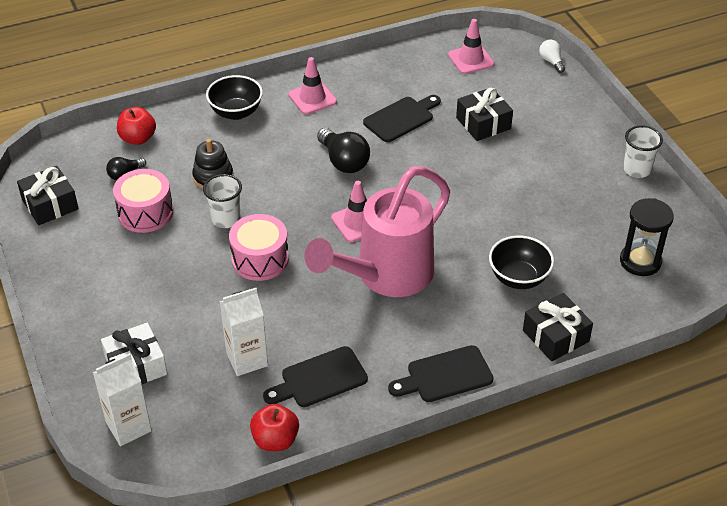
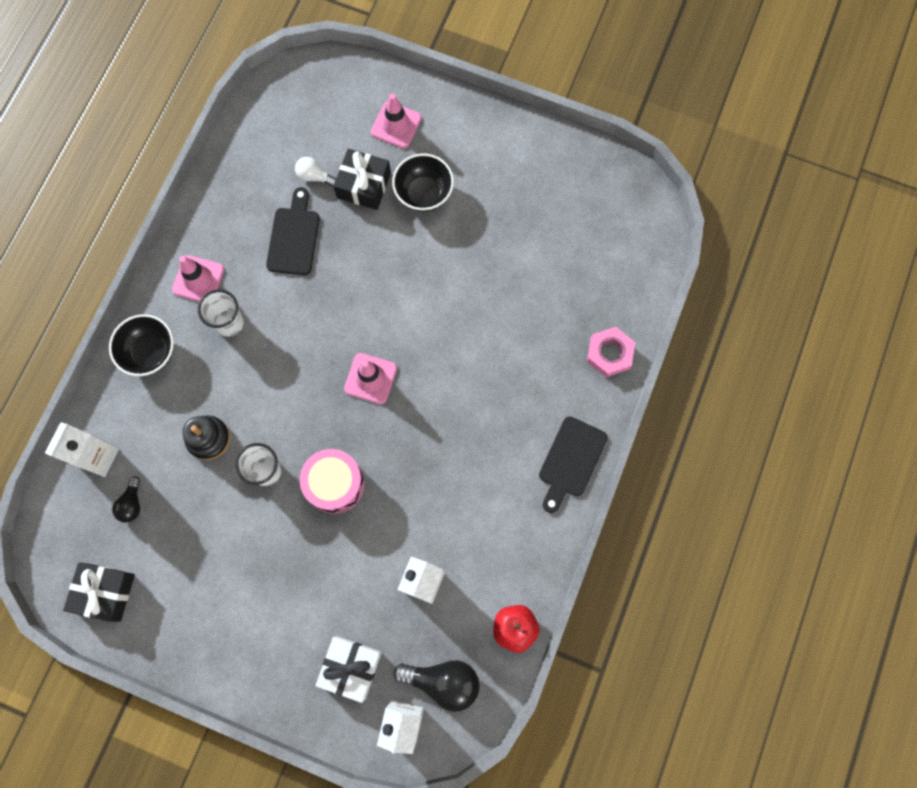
camera: 45 degrees left, 30 degrees up
pink drum [113,169,173,233] -> none
red apple [117,107,156,145] -> white carton [45,422,119,477]
black cutting board [263,346,368,407] -> none
pink watering can [304,166,450,297] -> none
black light bulb [317,128,370,173] -> black light bulb moved to [393,660,480,712]
pink traffic cone [448,19,494,74] -> pink traffic cone moved to [371,94,422,148]
black bowl [489,235,554,289] -> black bowl moved to [392,154,454,212]
black gift [523,293,593,361] -> pink nut [587,327,635,377]
white light bulb [539,40,565,73] -> white light bulb moved to [295,157,336,187]
black hourglass [620,198,674,276] -> none
white cup [623,125,663,178] -> white cup moved to [198,289,244,337]

